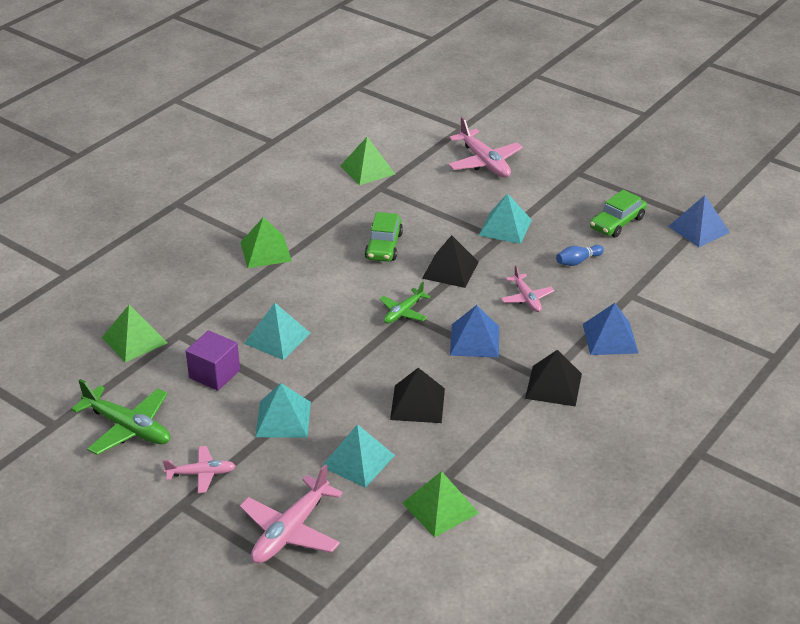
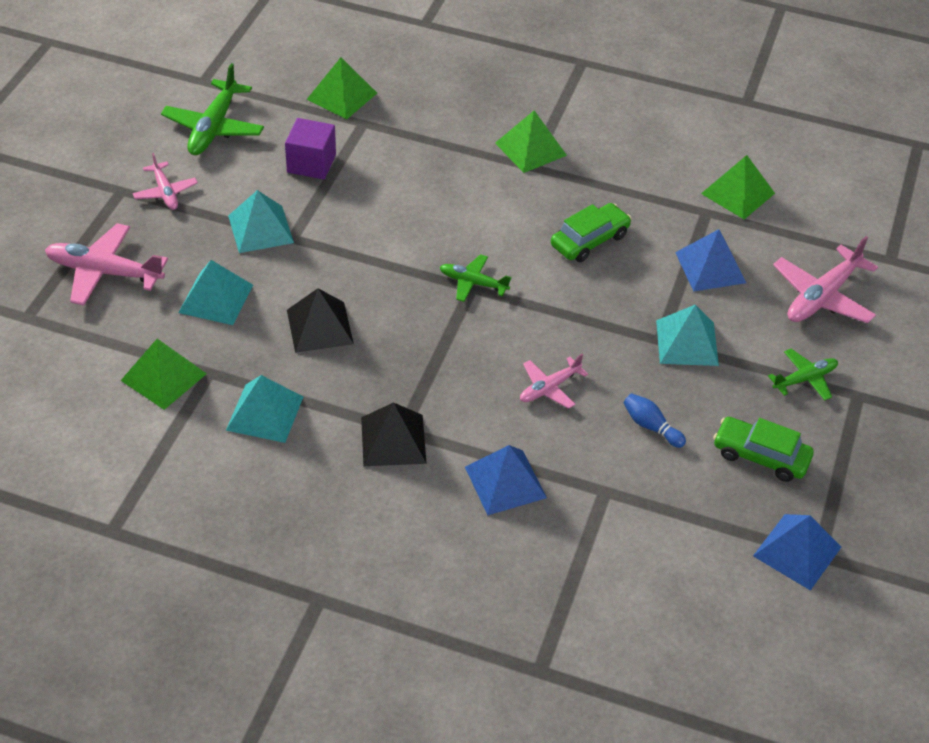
camera: 70 degrees right, 10 degrees up
turquoise pyramid [244,303,310,360] -> turquoise pyramid moved to [226,375,304,443]
green car [365,212,403,262] -> green car turned 150 degrees clockwise [551,203,632,262]
black pyramid [422,235,478,288] -> none
blue pyramid [450,305,499,358] -> blue pyramid moved to [675,229,746,292]
none -> green plane [768,349,838,400]

